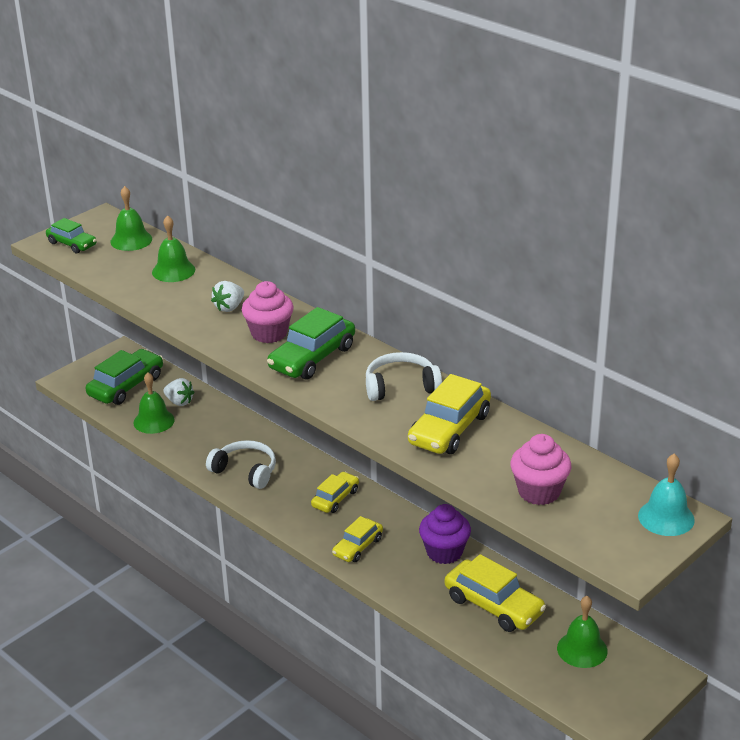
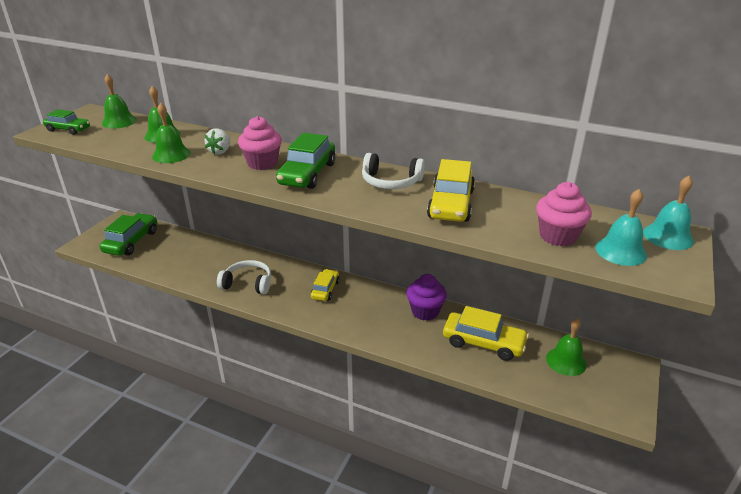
camera: 20 degrees left, 0 degrees up
green bell [133,373,175,434] -> green bell moved to [152,103,191,163]
white strawberry [163,378,195,406] -> none
yellow car [332,516,383,562] -> none
white headphones [366,352,442,401] -> white headphones turned 135 degrees counterclockwise [362,153,425,189]
none -> turquoise bell [595,189,647,266]

